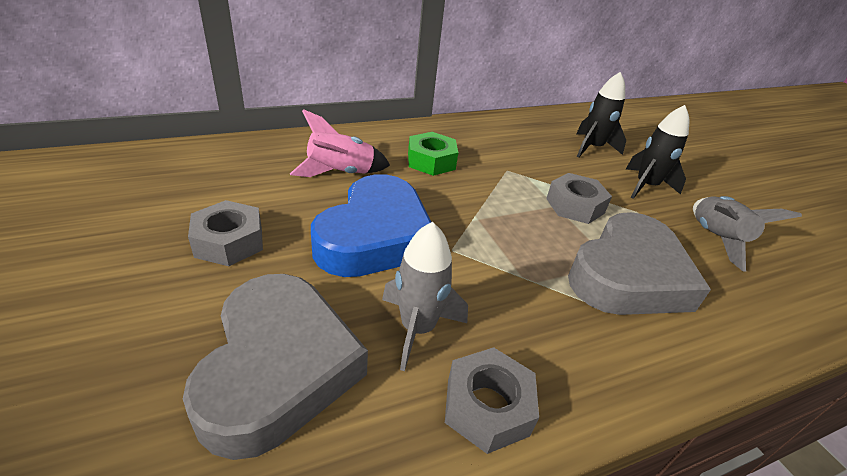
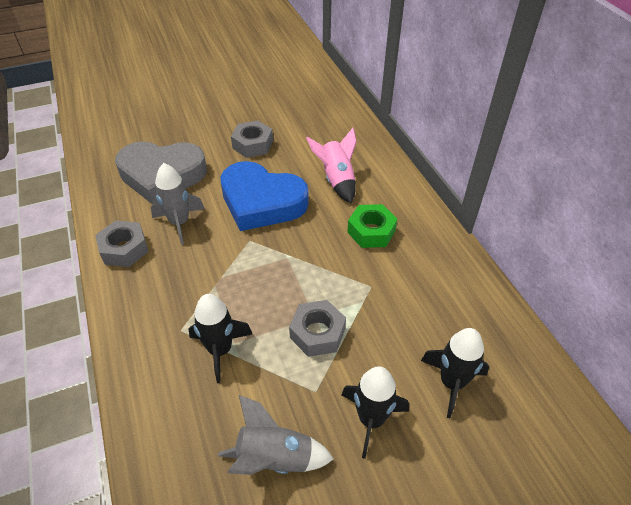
camera: 95 degrees right, 10 degrees up
grey heart [568,212,711,315] -> black rocket [189,294,252,383]

